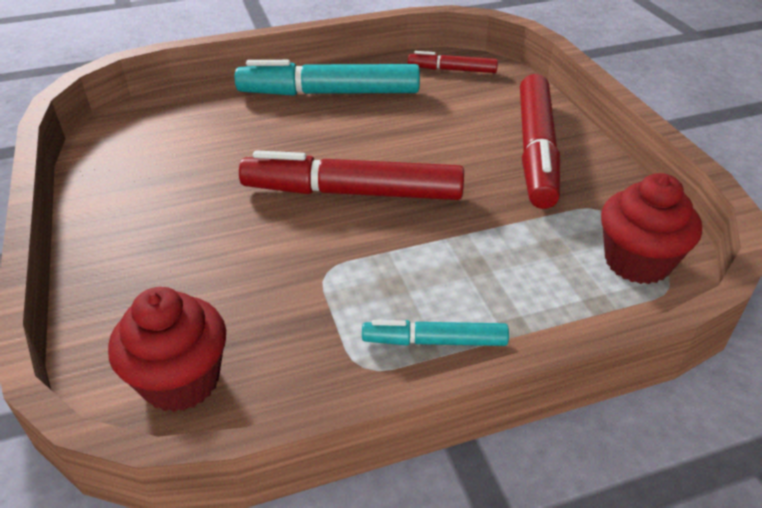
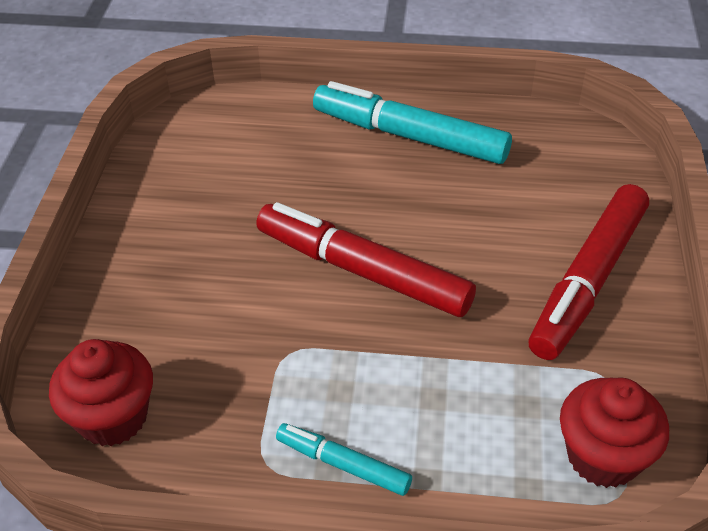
camera: 25 degrees right, 5 degrees up
red marker [408,51,498,73] -> none

